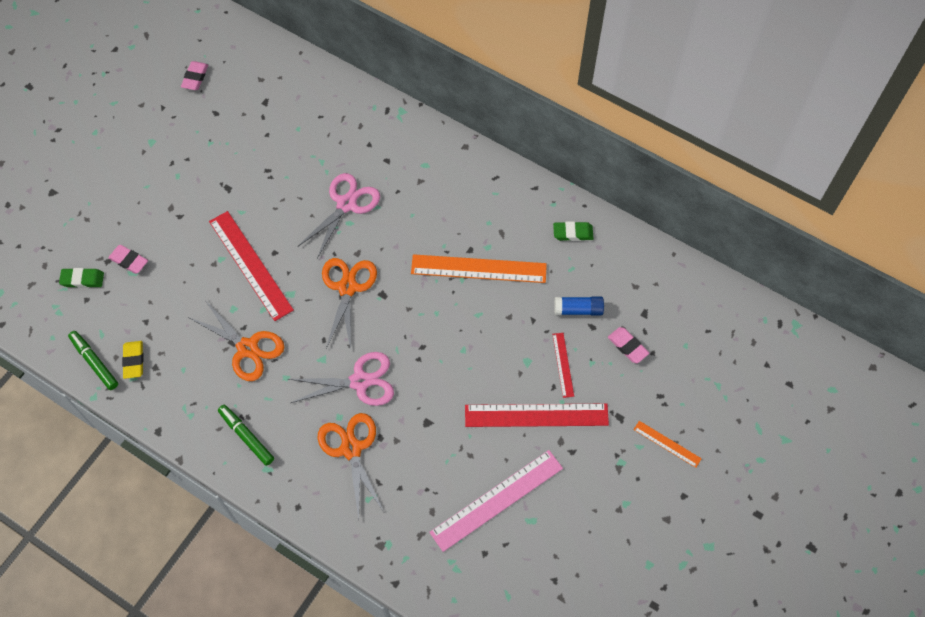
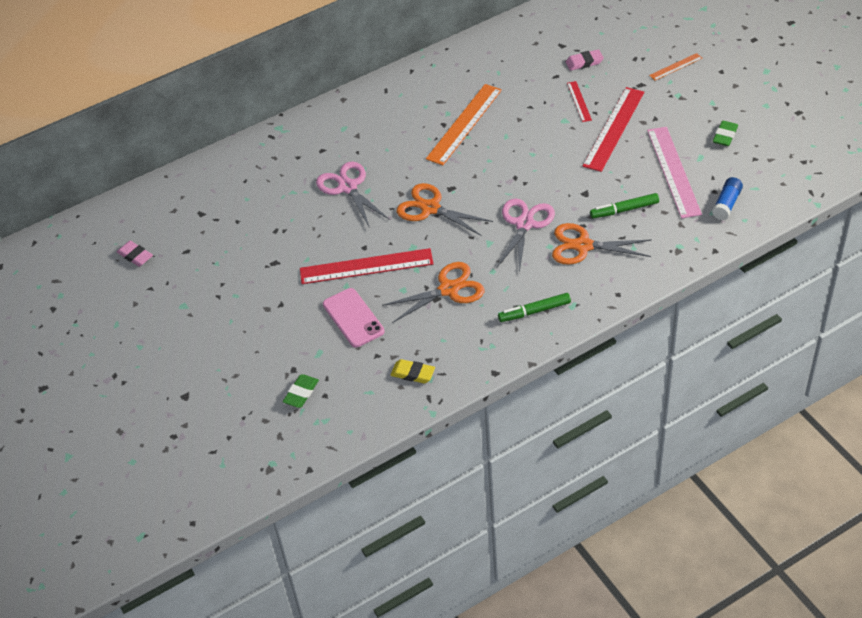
camera: 60 degrees left, 15 degrees down
green marker [68,331,118,390] -> green marker moved to [590,193,659,219]
pink eraser [108,245,148,274] -> none
red ruler [552,333,574,398] -> red ruler turned 60 degrees clockwise [567,81,592,122]
green eraser [553,221,594,241] -> green eraser moved to [713,121,738,146]
blue glue stick [554,297,604,315] -> blue glue stick moved to [712,177,743,220]
none -> pink phone [323,288,384,347]

